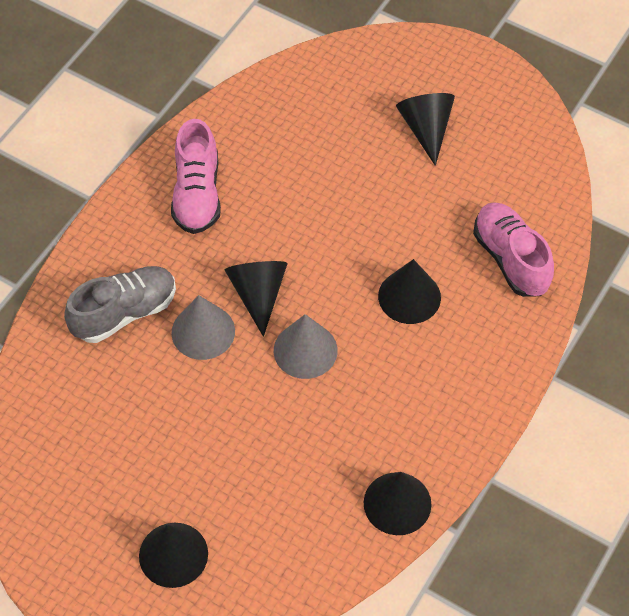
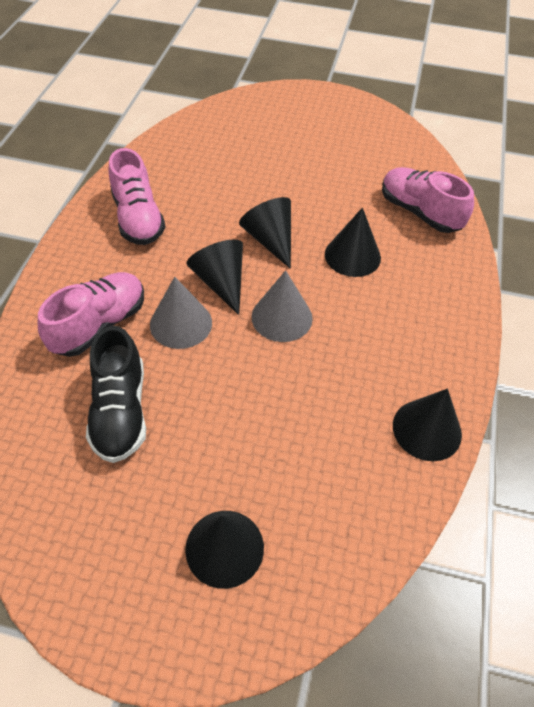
camera: 20 degrees left, 5 degrees down
grey shoe [64,266,176,343] -> pink shoe [38,272,144,357]
black cone [396,93,455,166] -> black cone moved to [239,197,291,269]
none -> black shoe [86,326,146,463]

